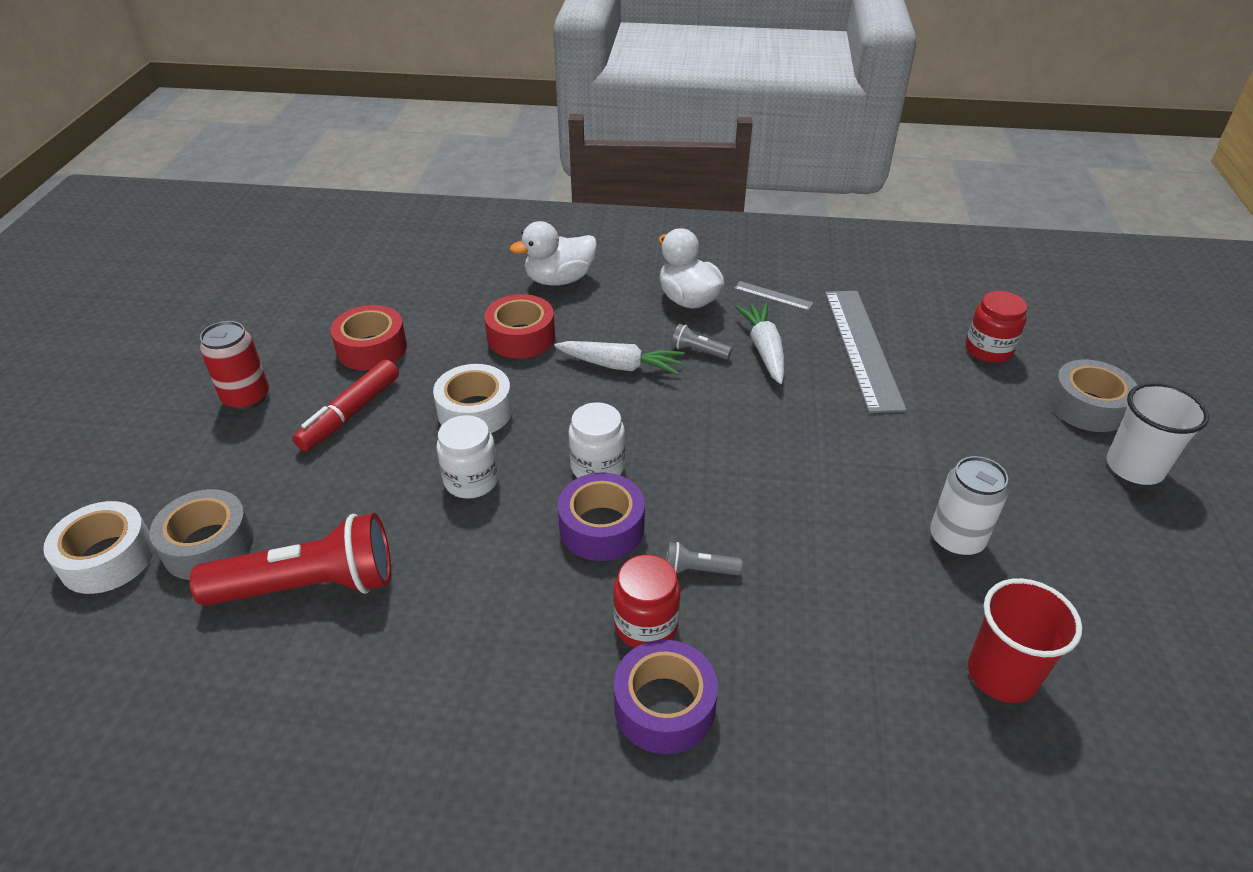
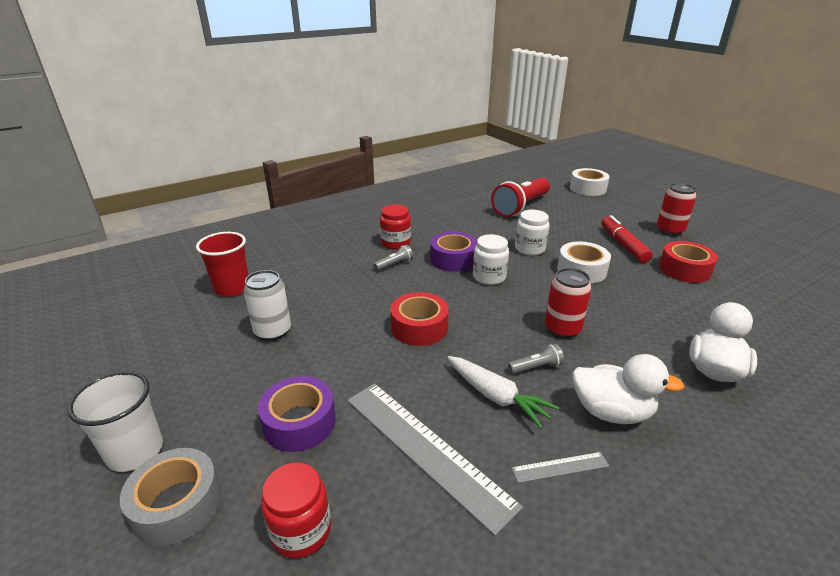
camera: 140 degrees right, 10 degrees down
grey tape [149,489,254,580] -> none
red tape [484,294,555,358] -> red tape moved to [391,292,449,346]
white carrot [554,341,684,375] -> red can [545,268,592,339]
purple tape [614,640,718,754] -> purple tape moved to [258,376,336,452]

